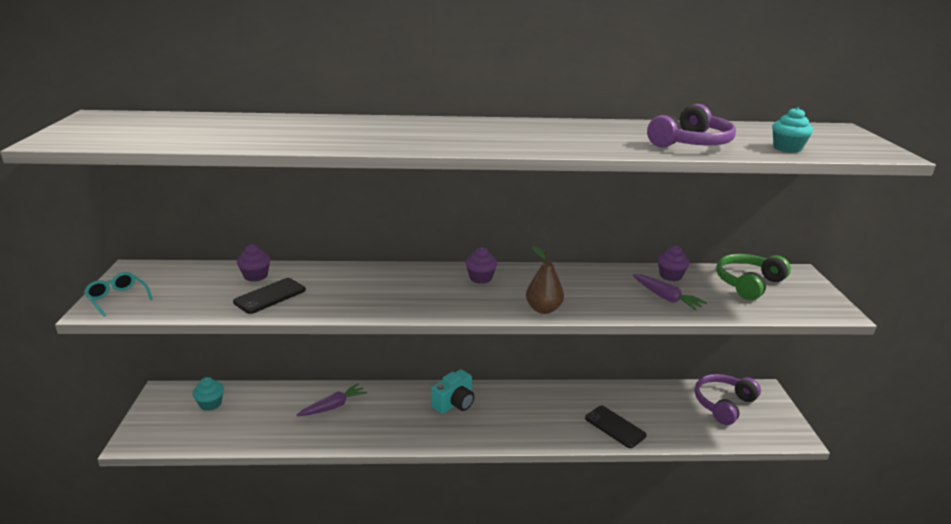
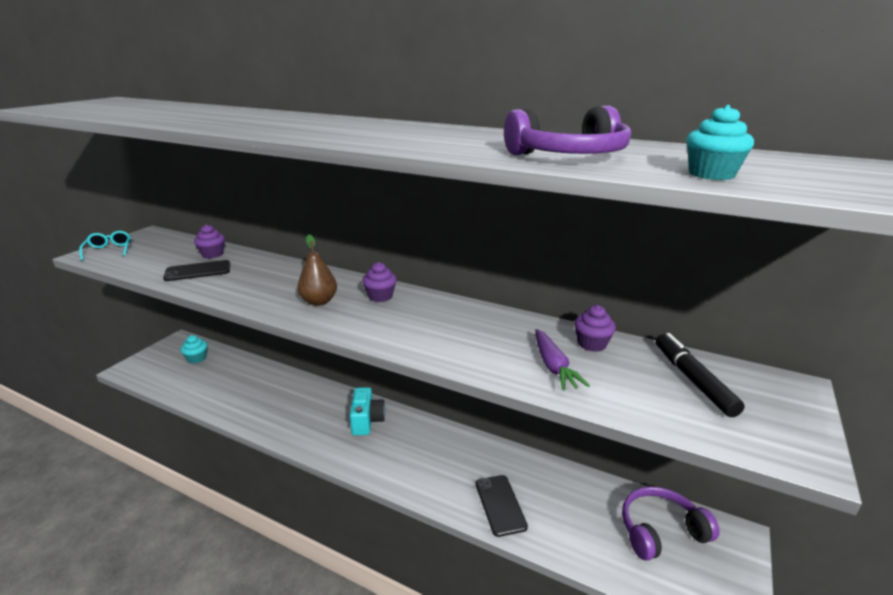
camera: 30 degrees right, 0 degrees up
purple carrot [297,383,367,416] -> none
turquoise camera [431,370,474,414] -> turquoise camera turned 75 degrees counterclockwise [350,387,385,435]
brown pear [526,246,564,314] -> brown pear moved to [297,234,337,306]
green headphones [716,254,791,300] -> black marker [656,333,745,417]

